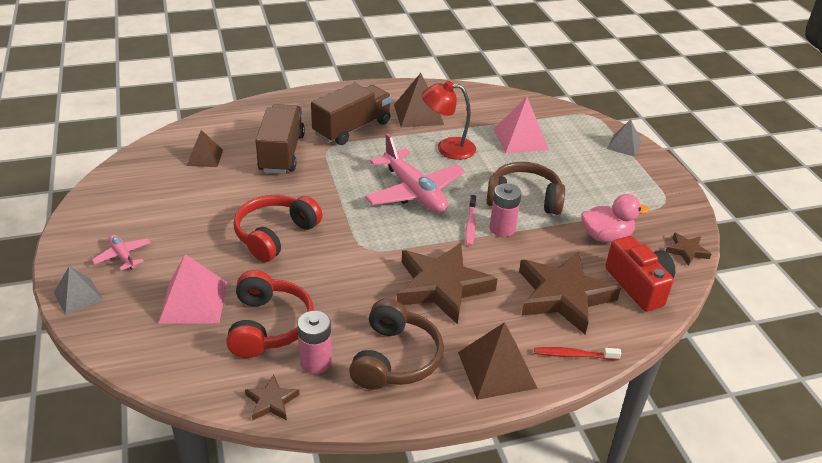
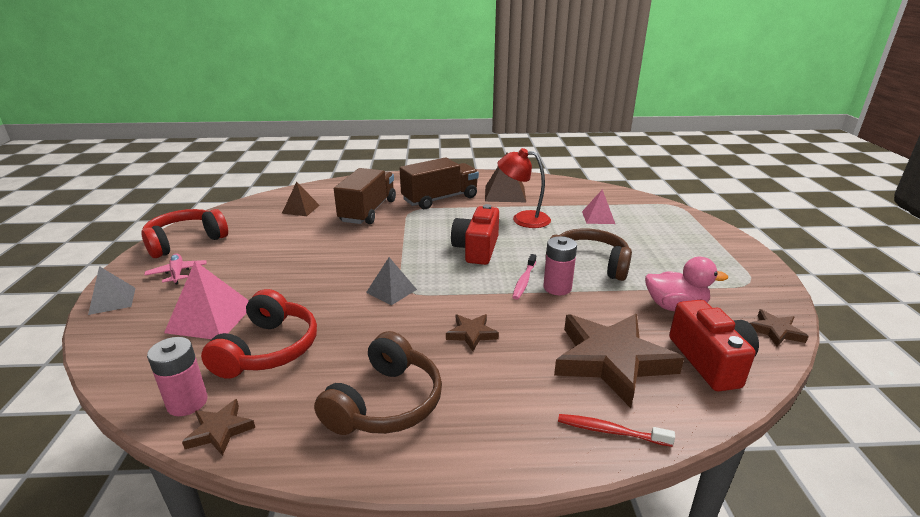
camera: 15 degrees right, 10 degrees down
red headphones [233,195,323,262] -> red headphones moved to [142,209,228,258]
pink battery [298,311,332,374] -> pink battery moved to [147,337,208,416]
pink plane [365,133,465,213] -> red camera [451,204,499,265]
brown star [397,243,497,325] -> brown star [446,314,499,351], size x0.45
brown pyramid [458,322,538,400] -> none
pink pyramid [494,97,549,153] -> pink pyramid [582,189,615,224], size x0.64
grey pyramid [607,119,642,157] -> grey pyramid moved to [366,257,417,305]

